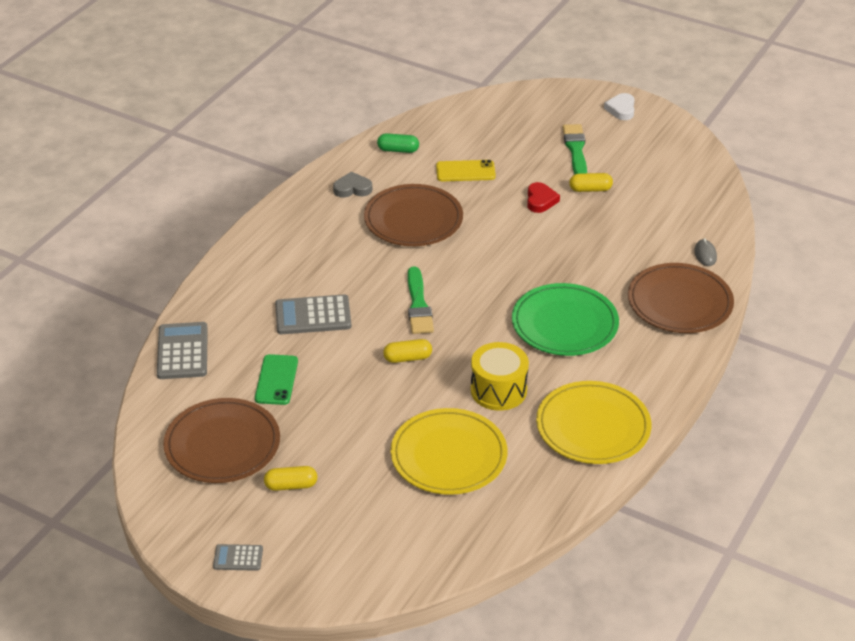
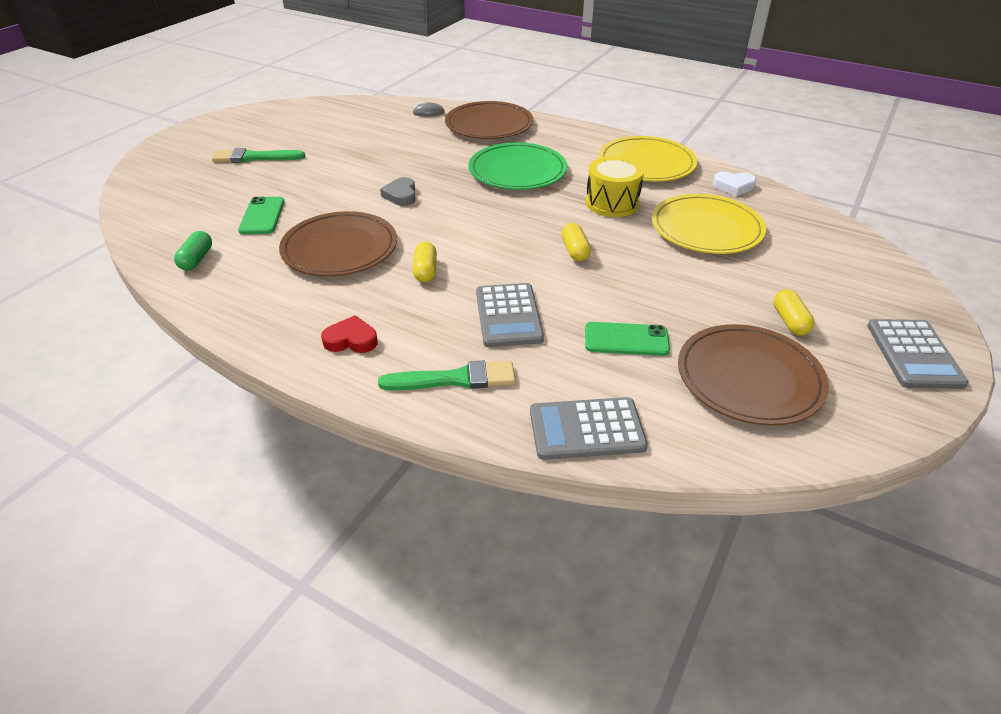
camera: 90 degrees left, 0 degrees up
grey calculator [213,544,263,571] -> grey calculator [867,319,969,389], size x1.84
grey heart [333,172,372,198] -> grey heart moved to [380,177,415,206]
green brush [408,266,434,334] -> green brush moved to [378,361,516,390]
yellow phone [436,160,496,181] -> green phone [238,197,285,234]
red heart [527,182,560,213] -> red heart moved to [321,315,378,353]
yellow capsule [569,173,613,192] -> yellow capsule moved to [413,242,437,283]
white heart [604,93,635,120] -> white heart moved to [713,172,756,196]

